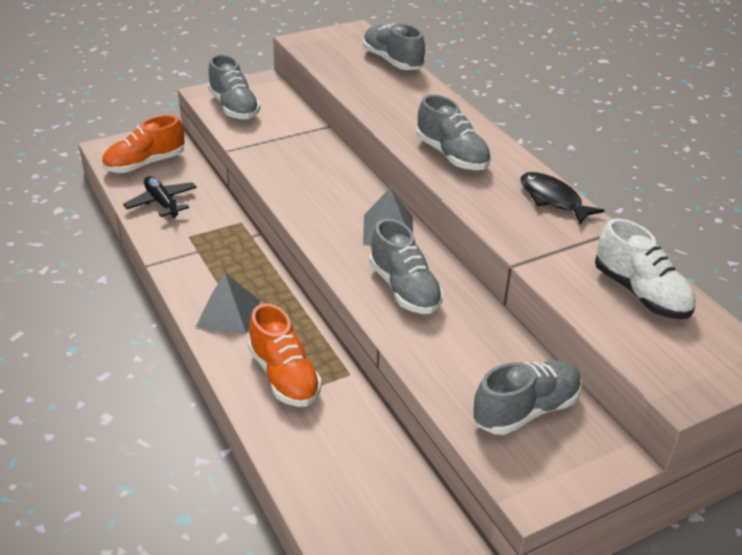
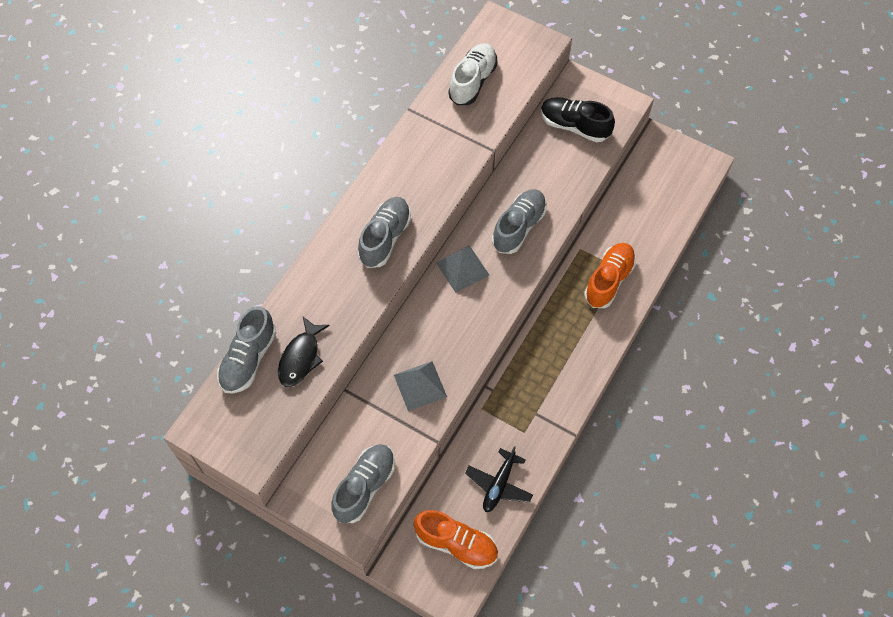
camera: 120 degrees left, 25 degrees up
grey pyramid [196,273,261,334] -> grey pyramid moved to [394,361,447,411]
grey shoe [473,361,582,435] -> black shoe [541,97,615,142]
black fish [521,172,605,225] -> black fish moved to [278,317,330,387]

